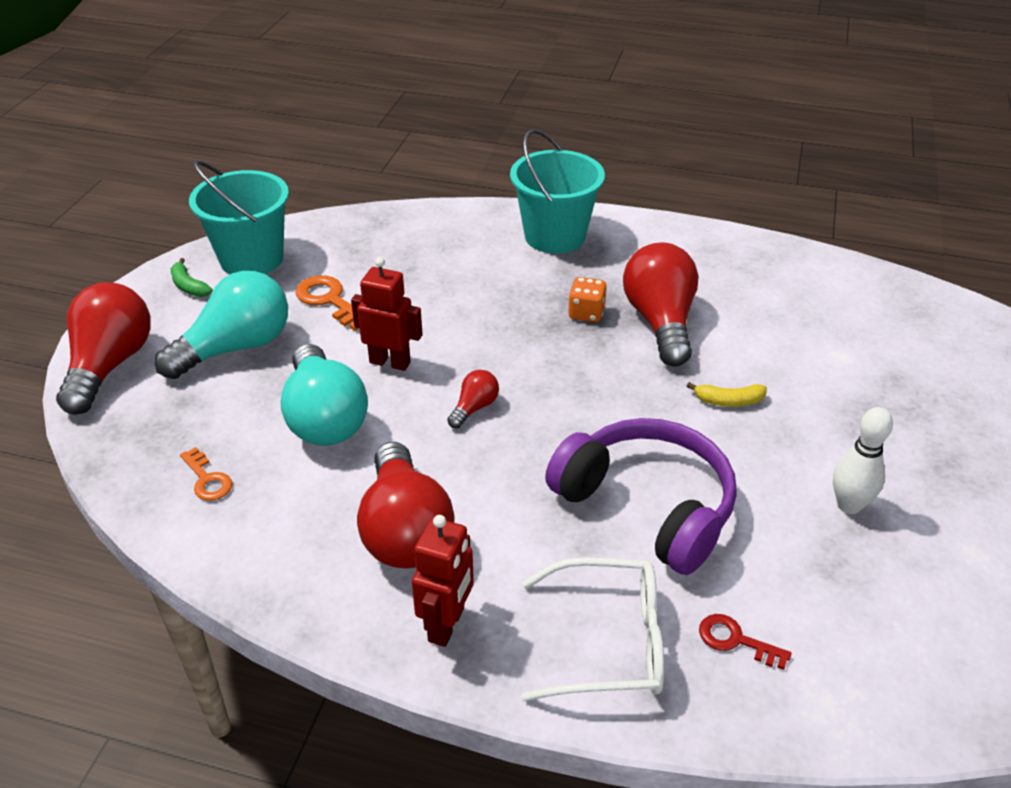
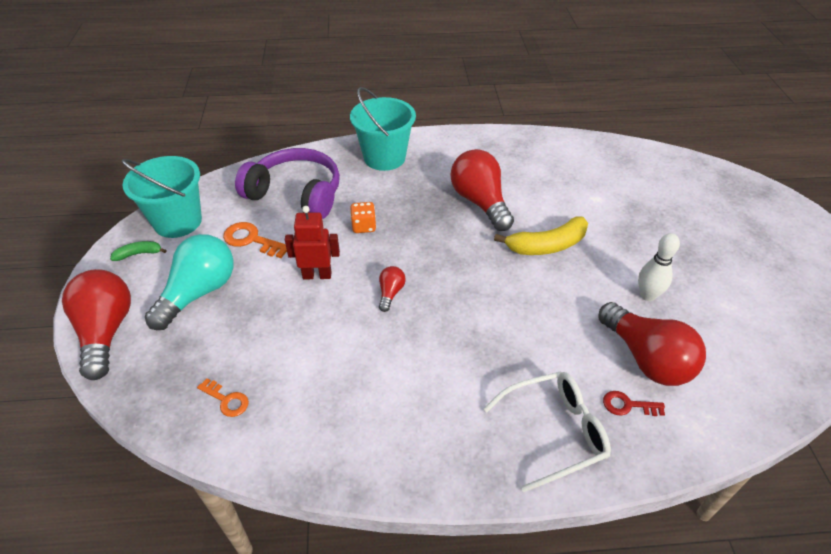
camera: 20 degrees left, 5 degrees up
green banana [171,258,213,297] -> green banana turned 135 degrees clockwise [110,241,167,261]
turquoise light bulb [280,344,368,446] -> none
red light bulb [357,442,455,569] -> red light bulb moved to [598,302,706,386]
red robot [412,515,474,647] -> none
purple headphones [545,418,737,575] -> purple headphones moved to [235,148,340,219]
orange dice [568,277,607,322] -> orange dice moved to [350,202,376,233]
yellow banana [687,382,767,407] -> yellow banana [494,217,588,255], size x1.90

